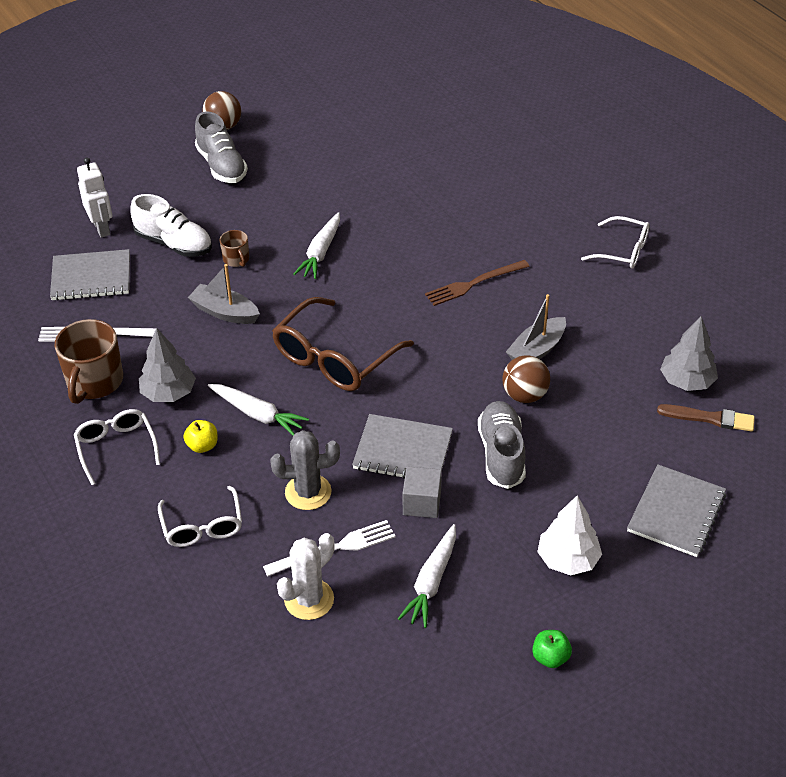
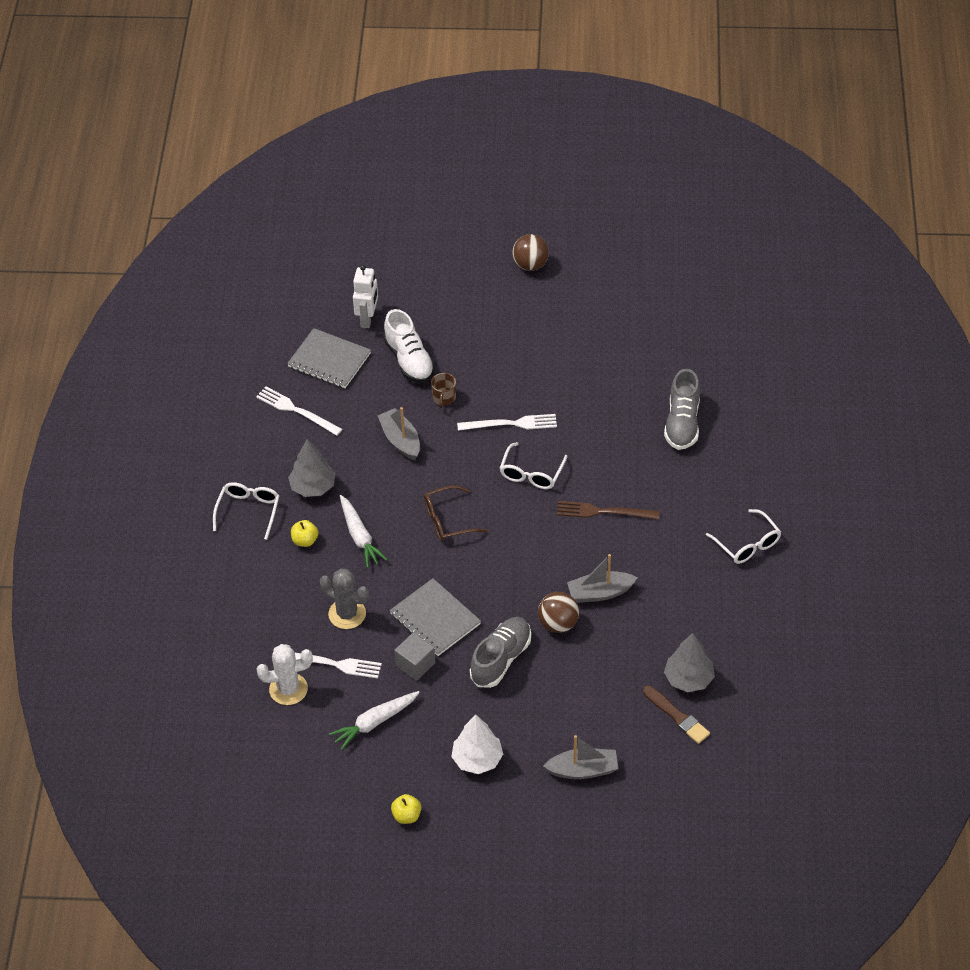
camera: 35 degrees right, 5 degrees up
brown mug [54,319,123,404] -> none
white glasses [158,486,242,547] -> white glasses moved to [500,442,568,489]
grey shoe [195,111,248,183] -> grey shoe moved to [664,369,700,450]
brown glasses [272,297,414,391] -> brown glasses [424,485,488,541], size x0.61
white carrot [294,212,340,279] -> white fork [457,414,557,431]
green apple [532,630,572,668] -> yellow apple [391,794,421,824]
grey notebook [627,464,726,557] -> grey boat [543,735,618,779]

